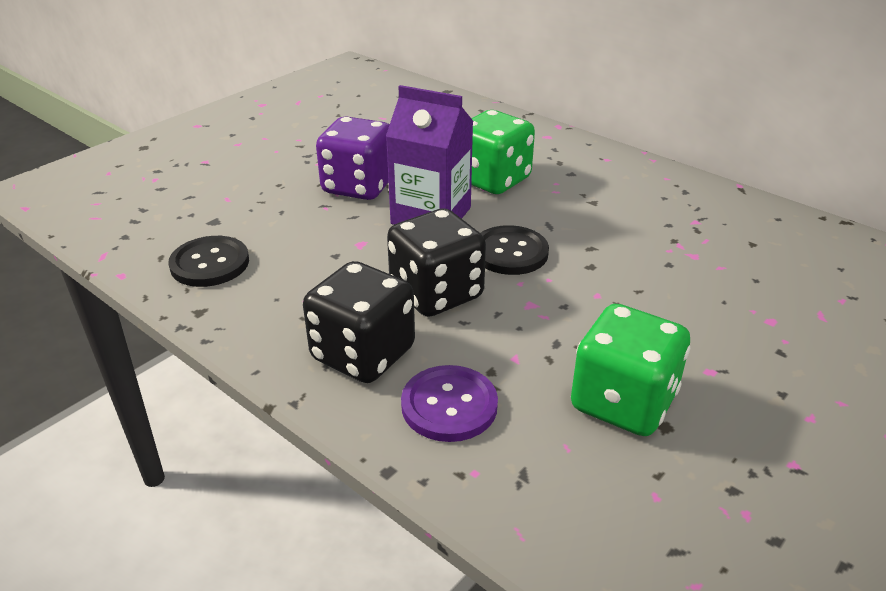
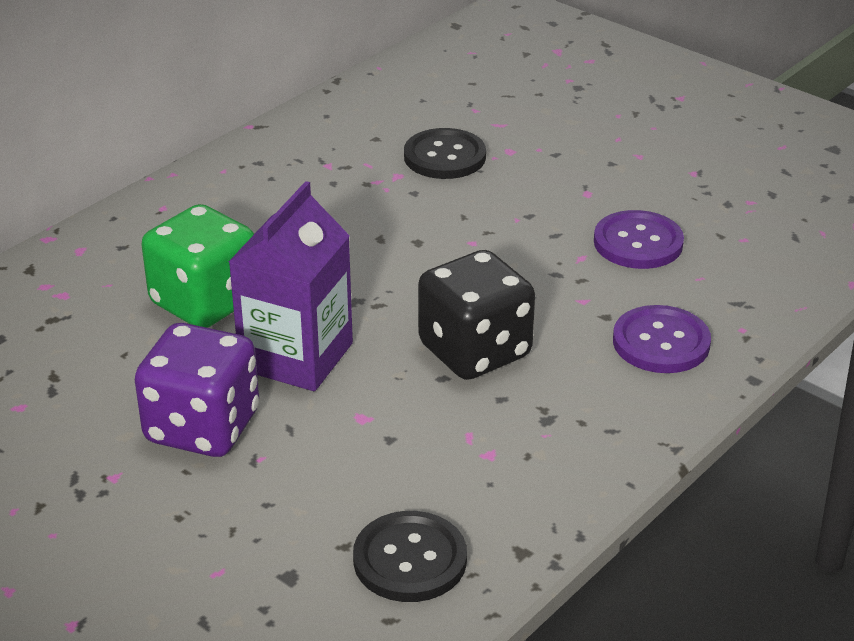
camera: 90 degrees left, 0 degrees up
black dice [303,261,415,383] -> none
black button [481,225,549,275] -> black button moved to [404,128,486,179]
green dice [571,304,690,436] -> purple button [594,210,684,269]

